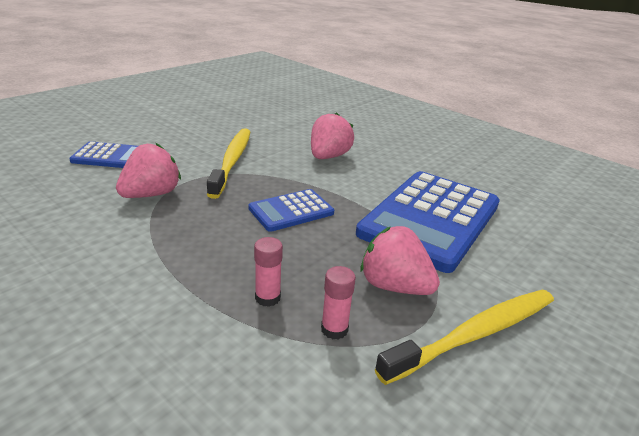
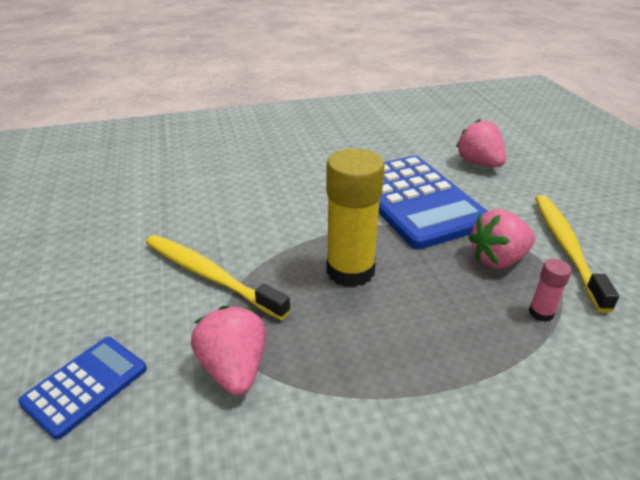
camera: 55 degrees left, 5 degrees up
blue calculator [249,189,334,232] -> yellow glue stick [326,148,385,287]
pink glue stick [254,237,283,307] -> none
pink strawberry [311,112,354,159] -> pink strawberry moved to [456,119,506,167]

